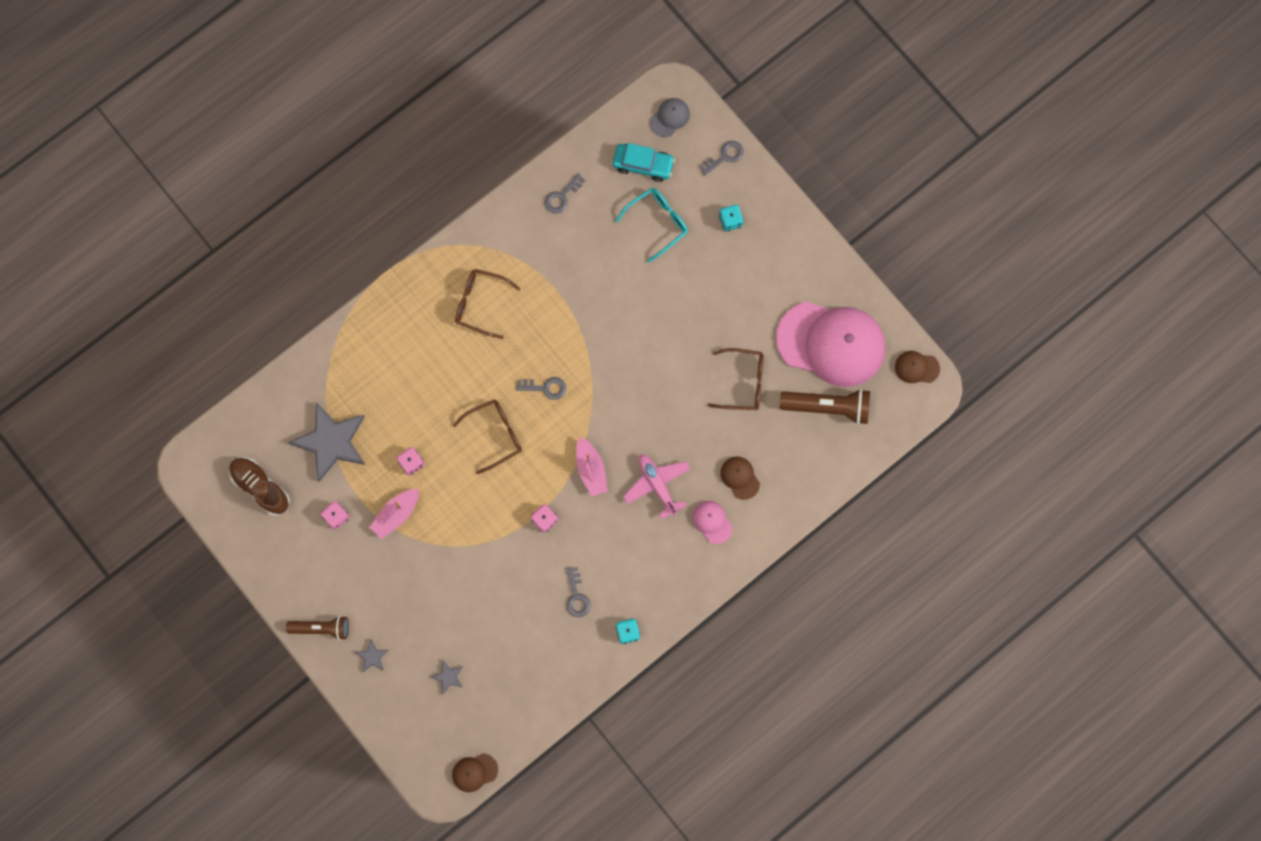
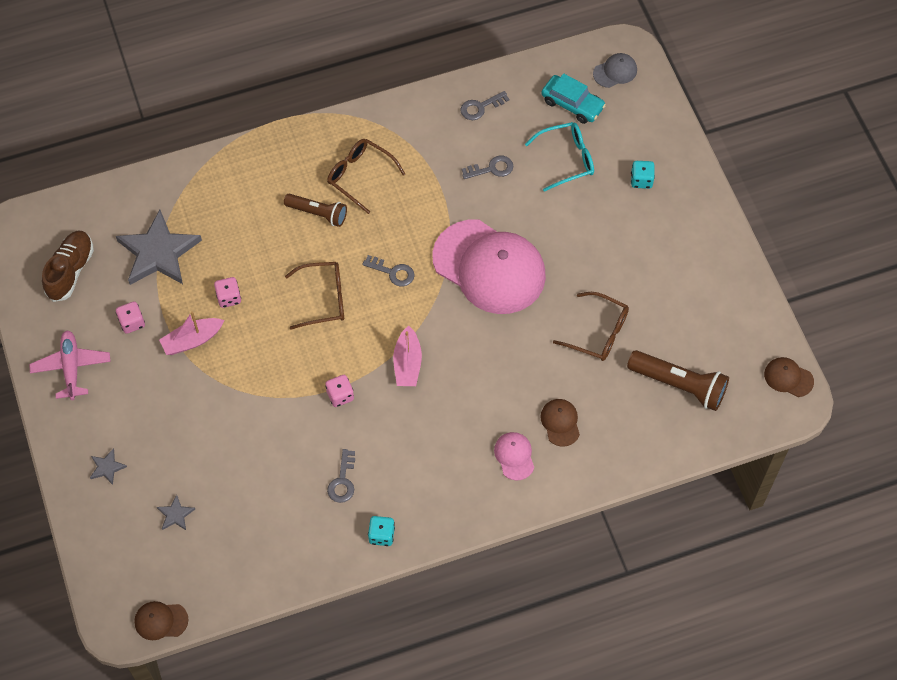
camera: 20 degrees right, 15 degrees down
brown shoe [229,457,290,516] -> brown shoe turned 45 degrees clockwise [42,231,94,302]
brown flashlight [286,616,349,640] -> brown flashlight moved to [284,194,347,227]
pink plane [623,454,690,519] -> pink plane moved to [29,330,111,400]
grey key [699,141,744,175] -> grey key moved to [462,156,513,179]
pink cap [776,302,885,387] -> pink cap moved to [432,220,546,314]

